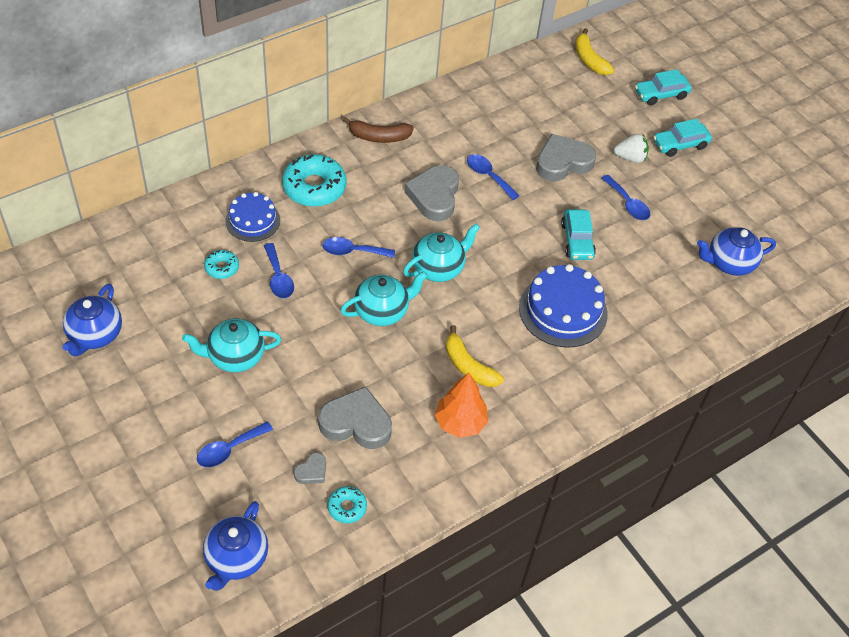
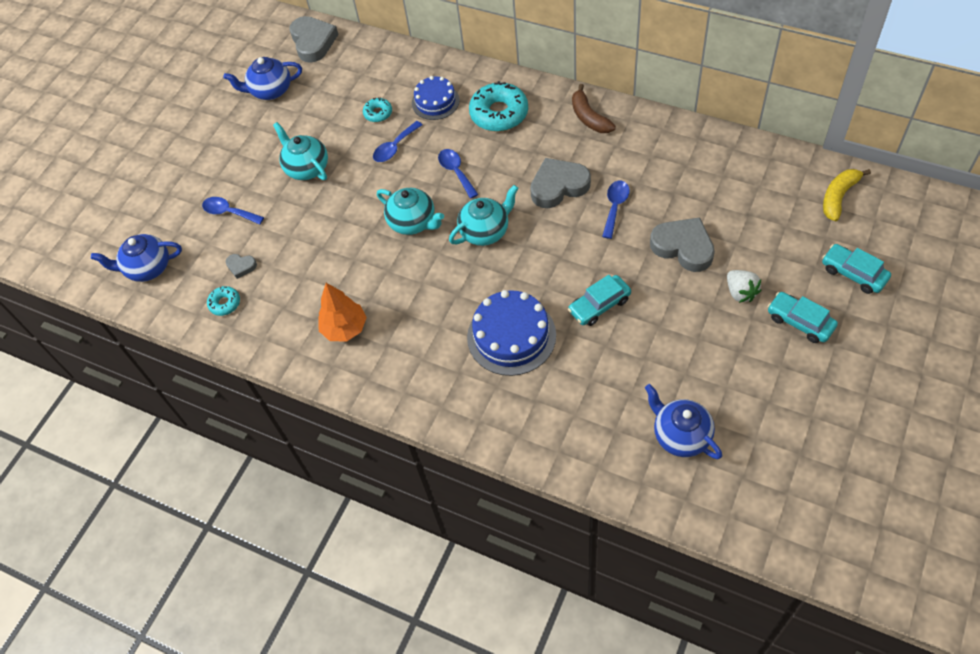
camera: 70 degrees right, 5 degrees up
grey heart [318,386,392,449] -> grey heart moved to [290,16,339,63]
turquoise teapot [403,224,480,282] -> turquoise teapot turned 60 degrees counterclockwise [449,185,519,246]
yellow banana [446,325,504,387] -> none
blue spoon [601,175,650,220] -> none

